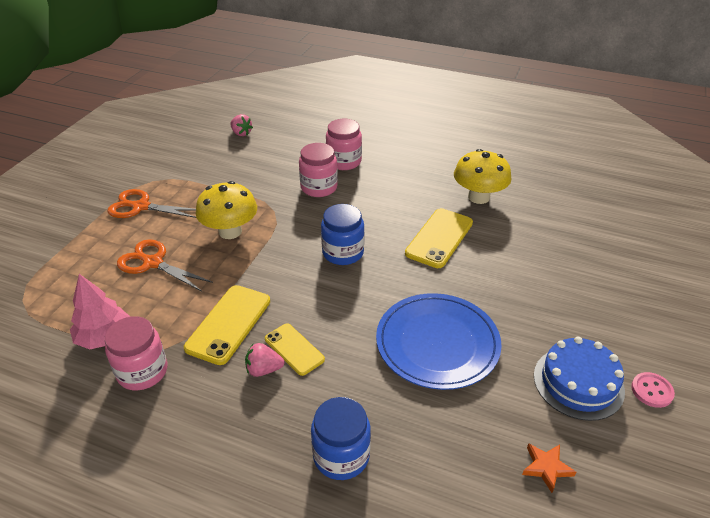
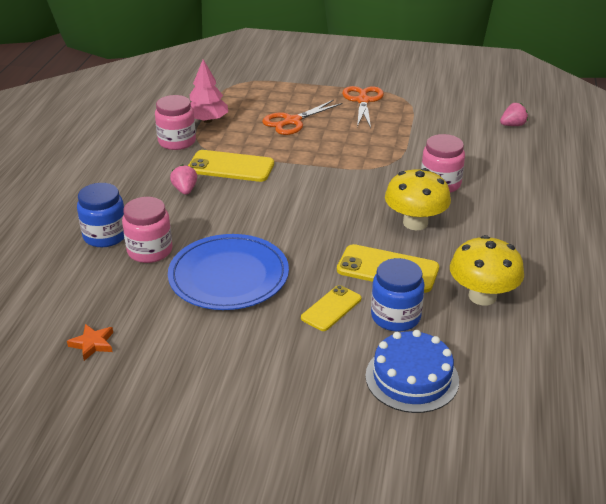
camera: 80 degrees right, 5 degrees down
orange scissors [117,239,213,291] -> orange scissors turned 150 degrees counterclockwise [262,100,343,135]
yellow mushroom [196,181,257,239] -> yellow mushroom moved to [385,168,451,230]
pink strawberry [230,114,253,136] -> pink strawberry turned 150 degrees counterclockwise [500,103,528,126]
yellow phone [265,323,325,376] -> yellow phone moved to [301,285,361,331]
blue jar [321,204,365,265] -> blue jar moved to [371,258,425,332]
pink jar [326,119,362,170] -> pink jar moved to [122,197,173,263]
blue cake [534,337,625,421] -> blue cake moved to [365,330,459,413]
pink button [631,372,675,408] -> none

